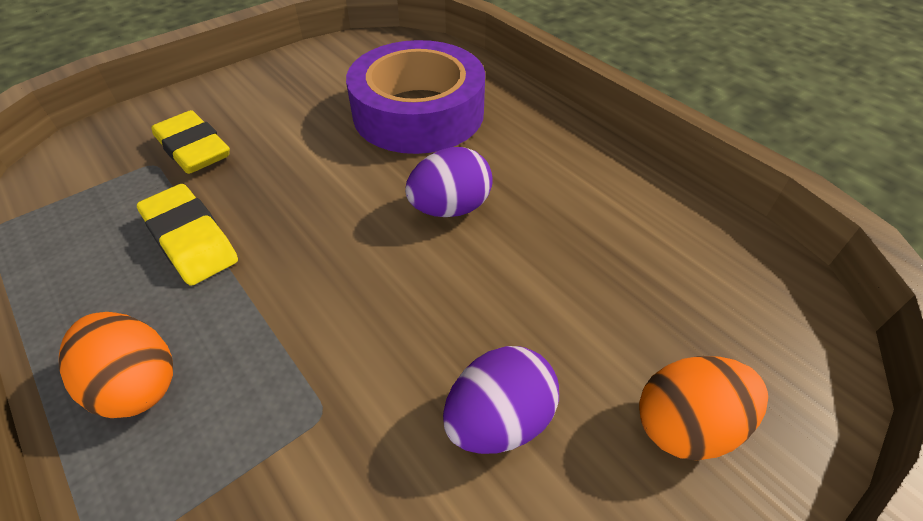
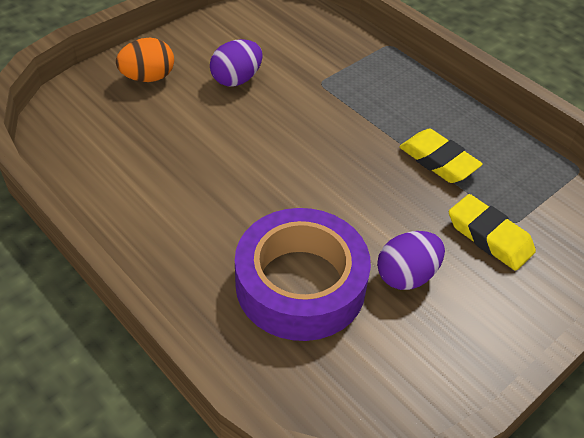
camera: 175 degrees right, 0 degrees up
orange egg [59,312,173,418] -> none
purple egg [405,147,493,217] -> purple egg moved to [377,231,445,290]

